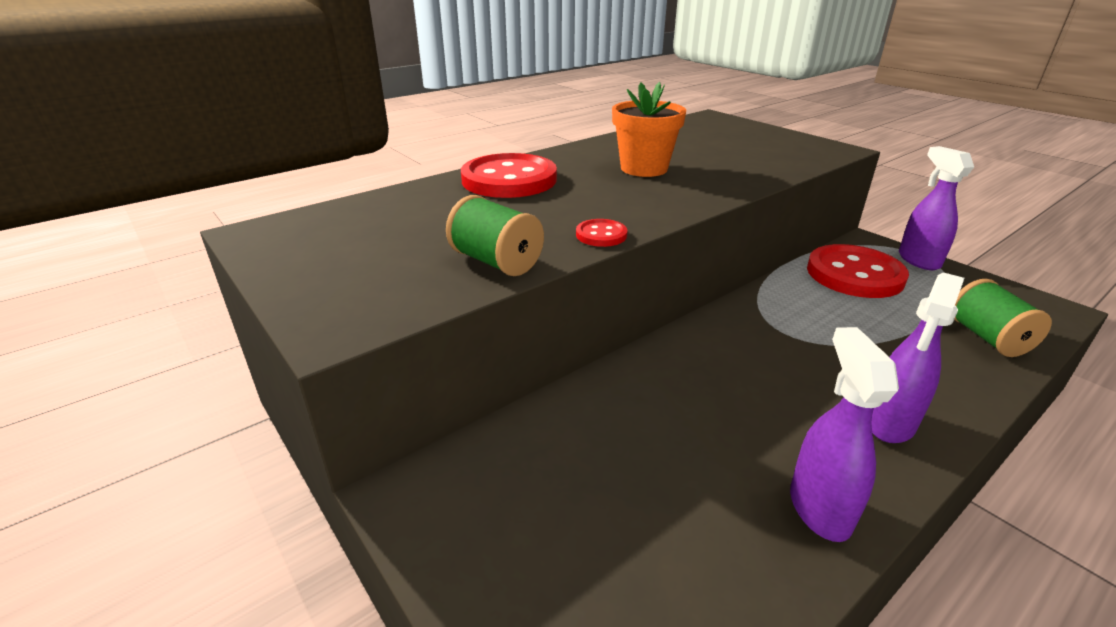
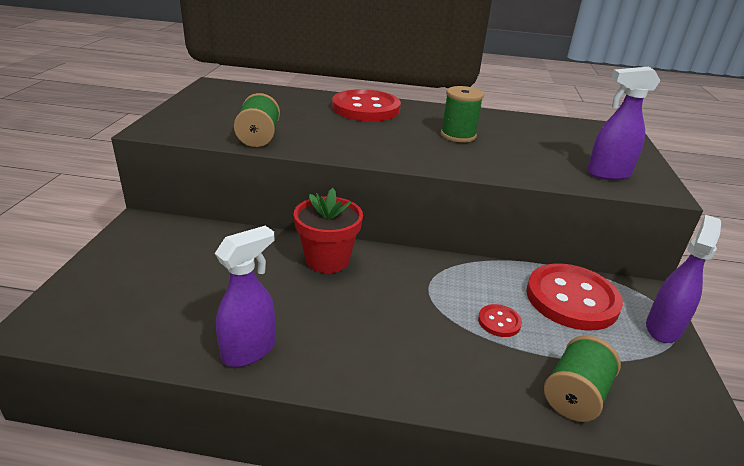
camera: 45 degrees right, 0 degrees up
red button [576,219,628,247] -> red button moved to [478,304,522,337]
orange flower pot [612,82,686,177] -> green spool [441,86,484,142]
purple spray bottle [871,272,964,443] -> purple spray bottle moved to [587,67,661,180]
none -> red flower pot [294,188,363,273]

